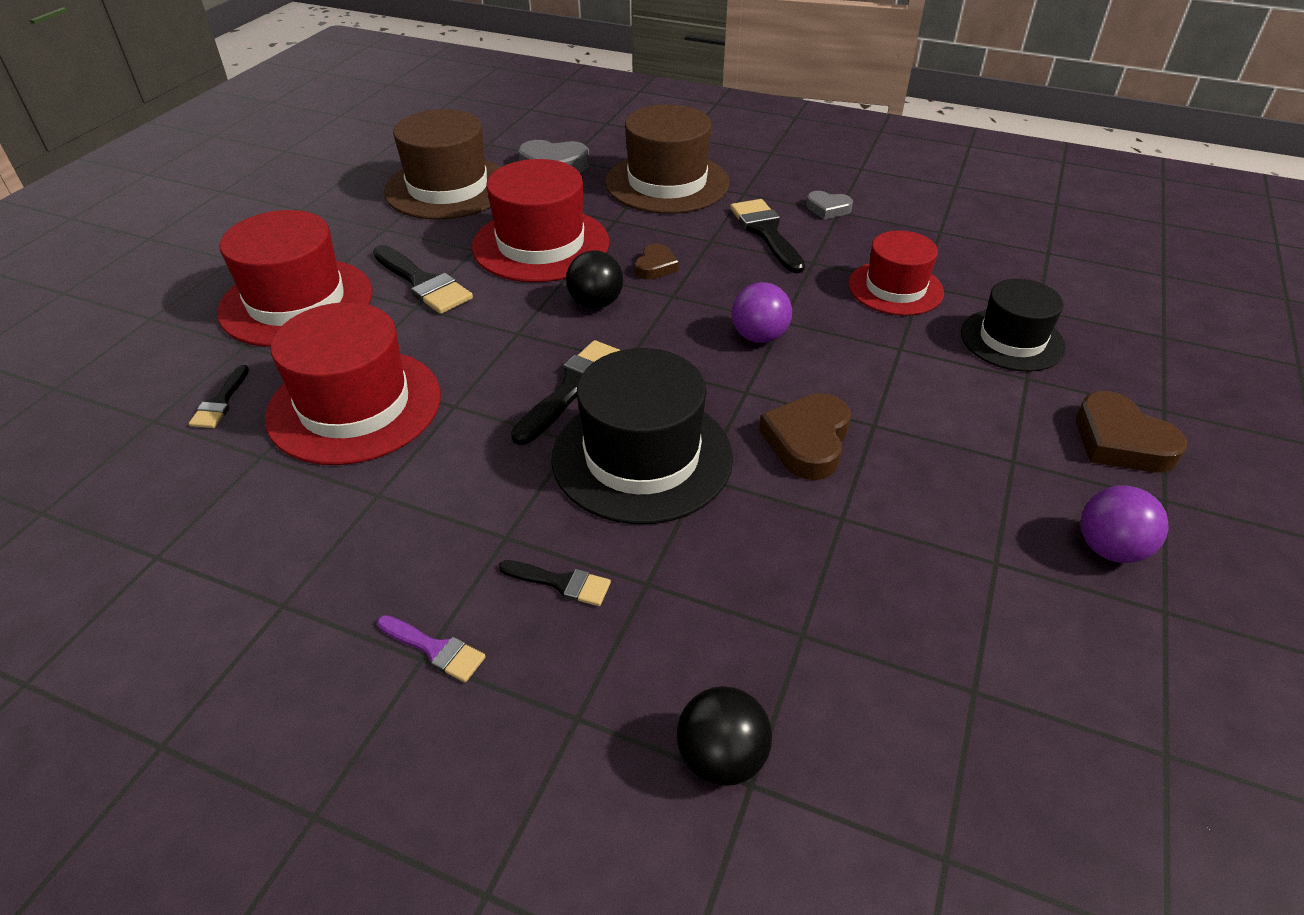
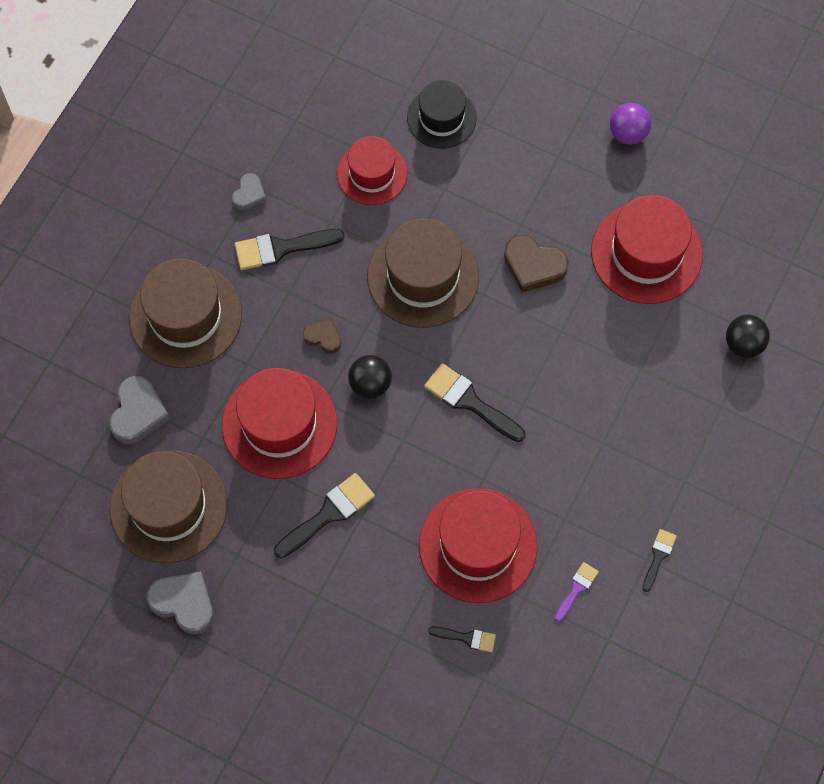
camera: 85 degrees left, 25 degrees up
red hat [217,210,372,347] -> red hat moved to [591,195,703,304]
purple brush [377,615,486,682] -> purple brush moved to [554,562,599,622]
black brush [499,560,611,606] -> black brush moved to [642,529,677,592]
black hat [551,348,733,524] -> none
purple ball [732,282,792,343] -> brown hat [367,219,479,328]
brown heart [1076,391,1187,473] -> none
none -> grey heart [147,572,213,634]

